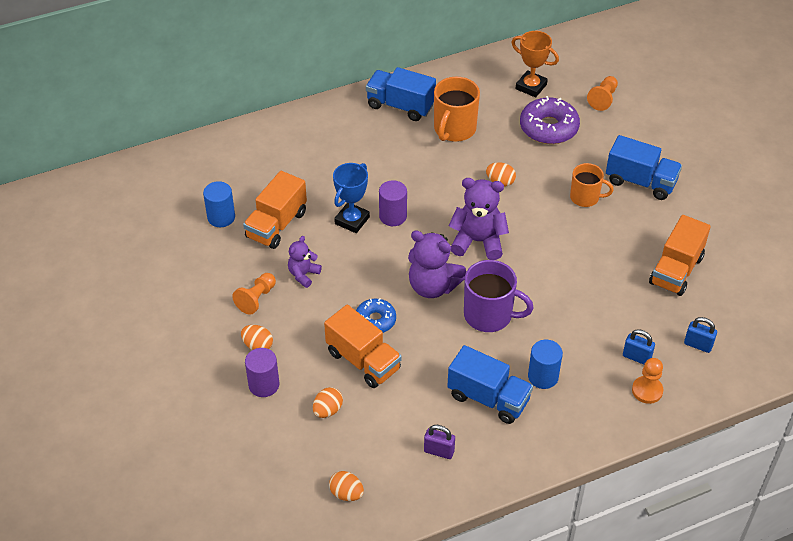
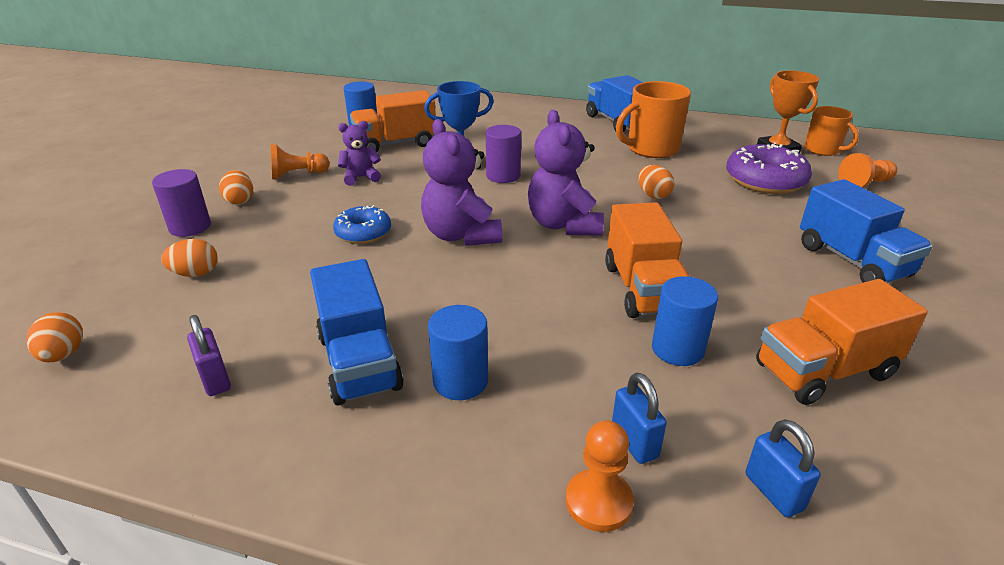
camera: 40 degrees right, 15 degrees down
orange truck [324,305,402,388] -> orange truck moved to [605,202,690,318]
purple teddy bear [449,178,509,260] -> purple teddy bear turned 150 degrees counterclockwise [528,110,604,236]
purple mug [464,260,534,332] -> none
orange mug [570,163,614,207] -> orange mug moved to [804,106,859,156]
none -> blue cylinder [652,276,718,366]

